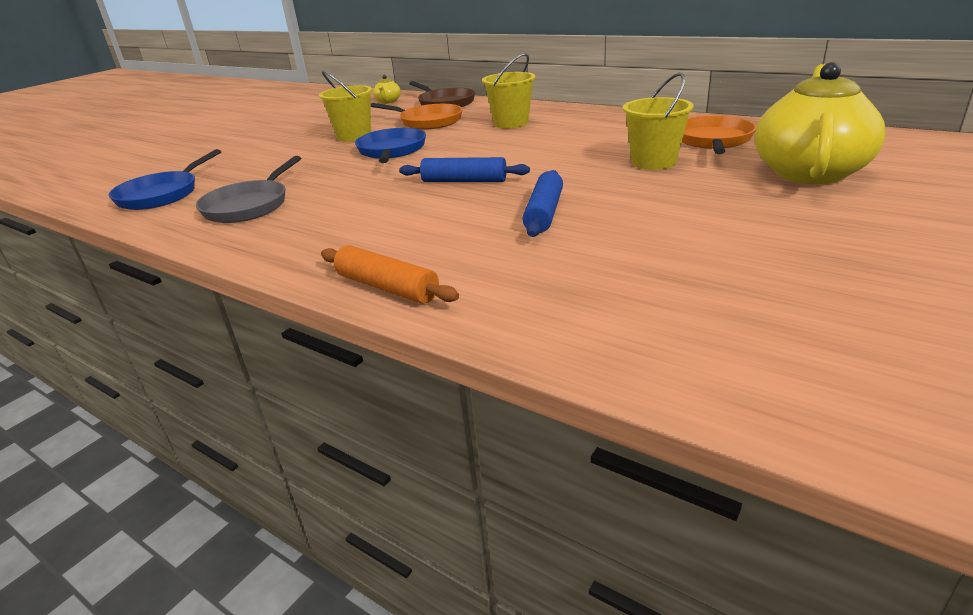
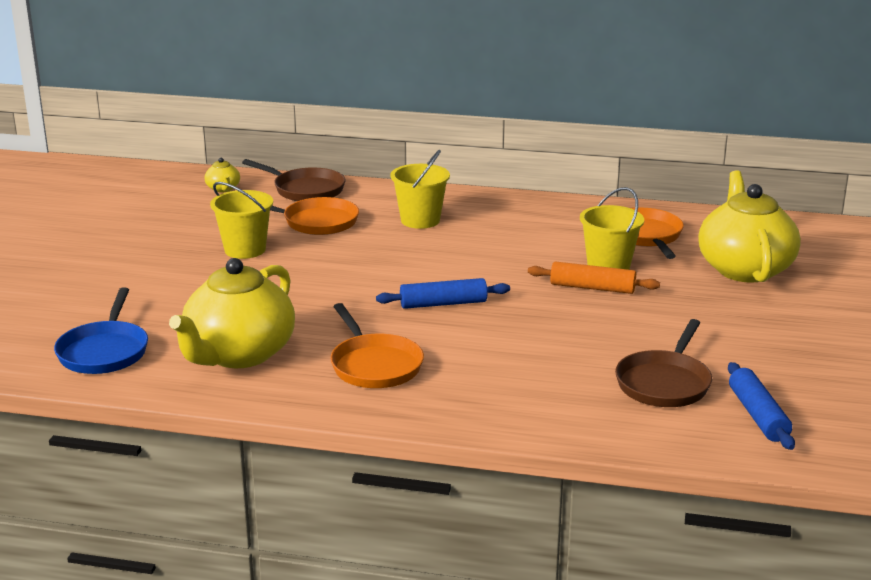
camera: 25 degrees left, 5 degrees down
grey pan [196,156,301,223] -> yellow teapot [169,258,295,368]
orange rolling pin [321,245,459,304] -> orange rolling pin moved to [528,262,660,294]
blue pan [355,128,426,163] -> none
blue rolling pin [522,170,563,237] -> blue rolling pin moved to [728,362,795,450]
none -> orange pan [330,303,424,388]
none -> brown pan [615,319,712,407]

